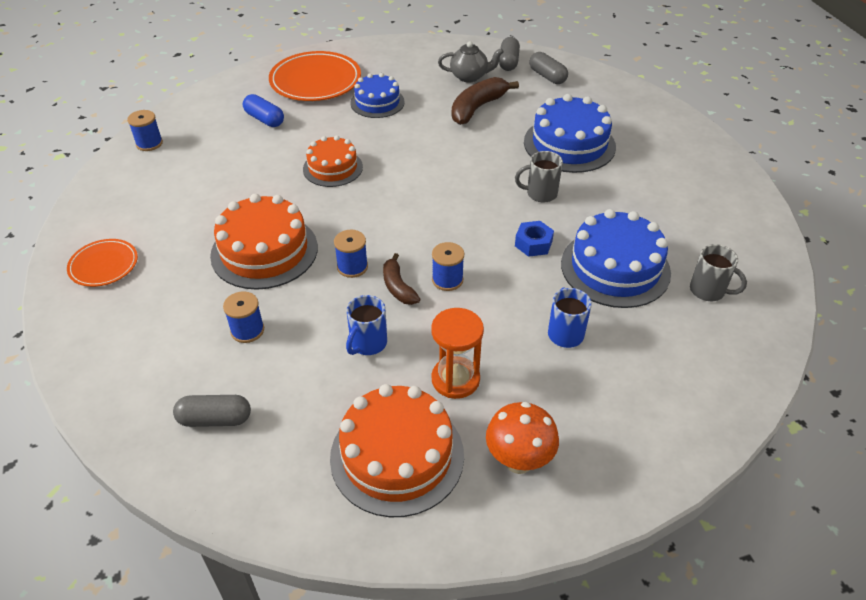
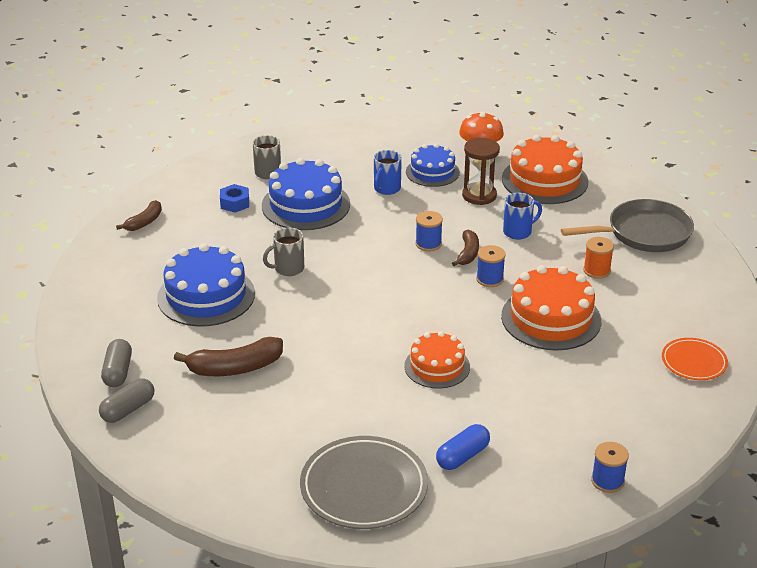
camera: 145 degrees left, 10 degrees down
grey capsule [173,395,251,427] -> grey pan [561,199,694,252]
blue spool [223,291,264,343] -> orange spool [583,237,614,279]
blue capsule [243,94,284,127] -> blue capsule turned 60 degrees clockwise [436,424,490,470]
orange plate [269,51,361,101] -> grey plate [300,436,428,529]
blue cake [350,73,405,118] -> blue cake moved to [406,143,460,187]
orange hourglass [431,308,484,399] -> brown hourglass [462,138,500,205]
grey teapot [438,41,504,82] -> none
grey mug [515,151,563,202] -> grey mug turned 120 degrees clockwise [263,227,304,276]
blue nut [515,221,554,257] -> blue nut moved to [220,184,249,212]
none -> brown banana [116,200,162,231]

